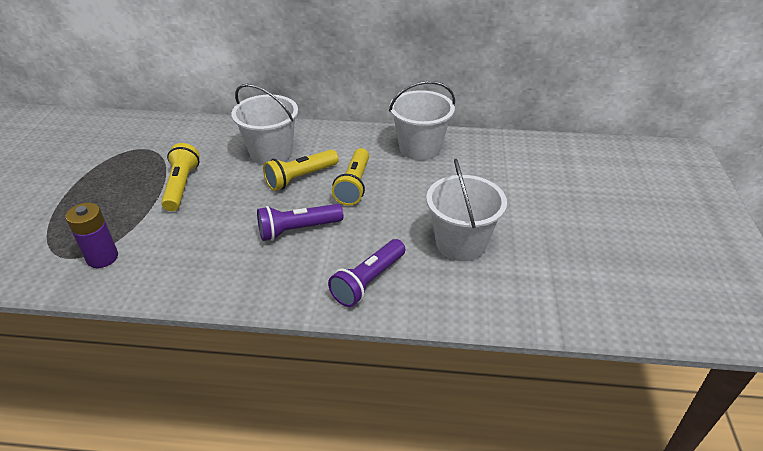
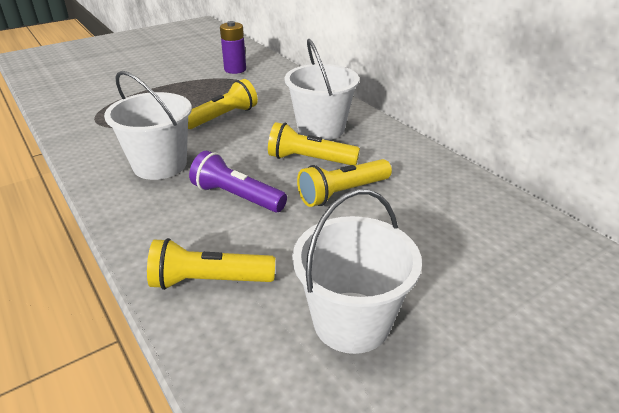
camera: 50 degrees right, 5 degrees down
purple battery [65,203,118,268] -> purple battery moved to [220,21,246,74]
purple flashlight [328,239,405,307] -> yellow flashlight [147,238,275,290]
white bucket [389,81,455,160] -> white bucket moved to [104,71,192,180]

